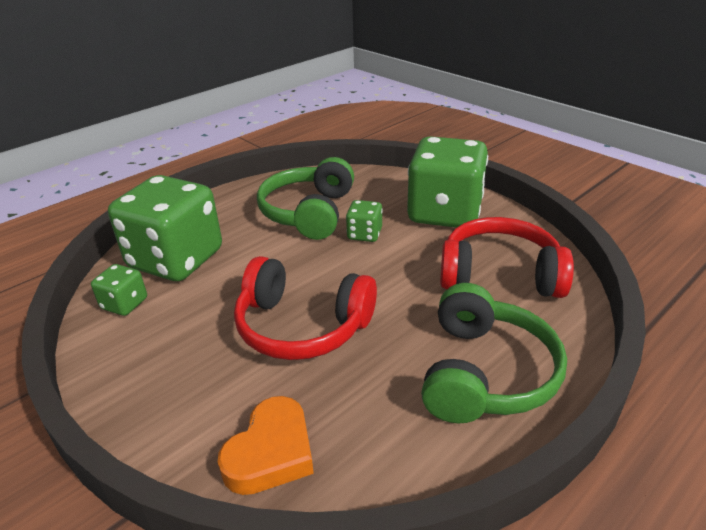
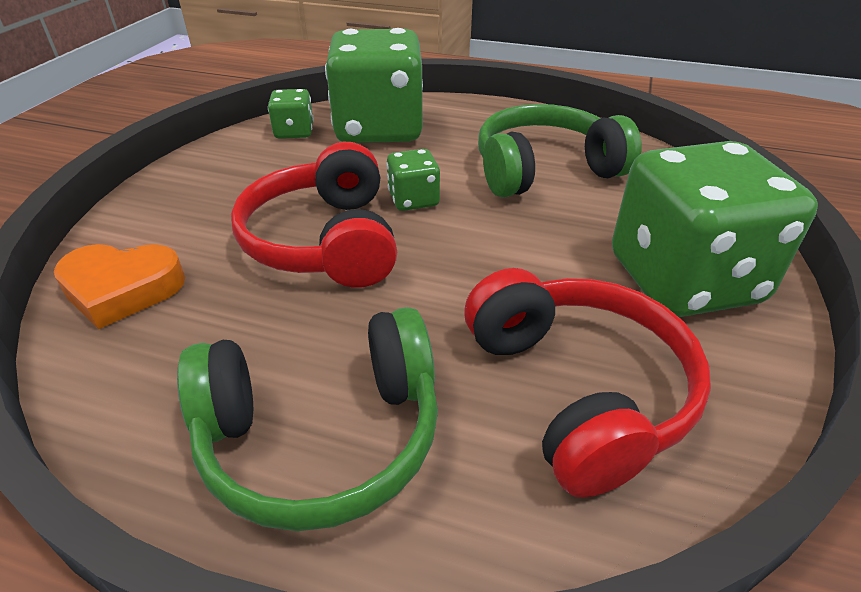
camera: 60 degrees right, 5 degrees up
green dice [346,200,383,242] -> green dice moved to [386,149,440,211]

